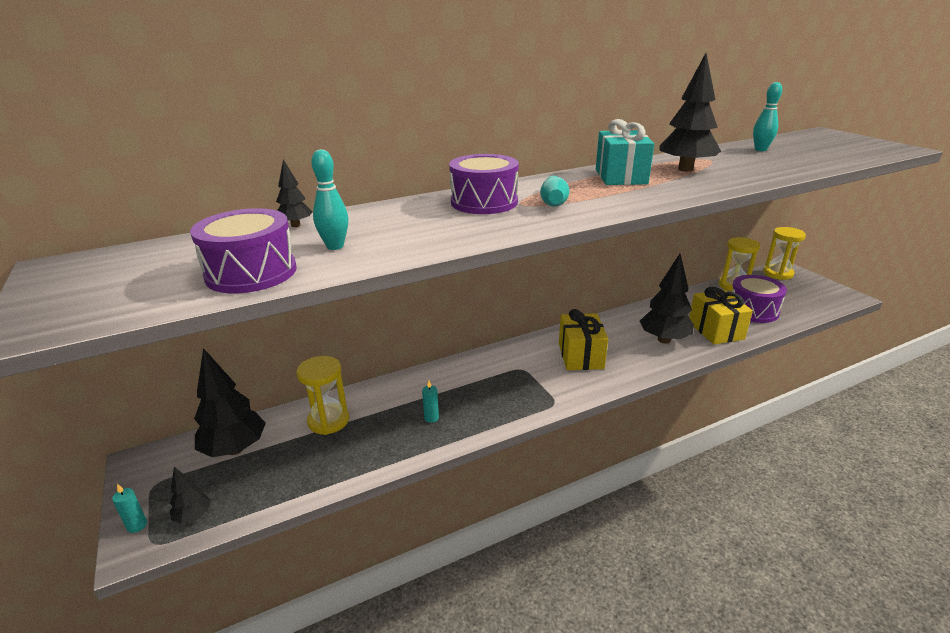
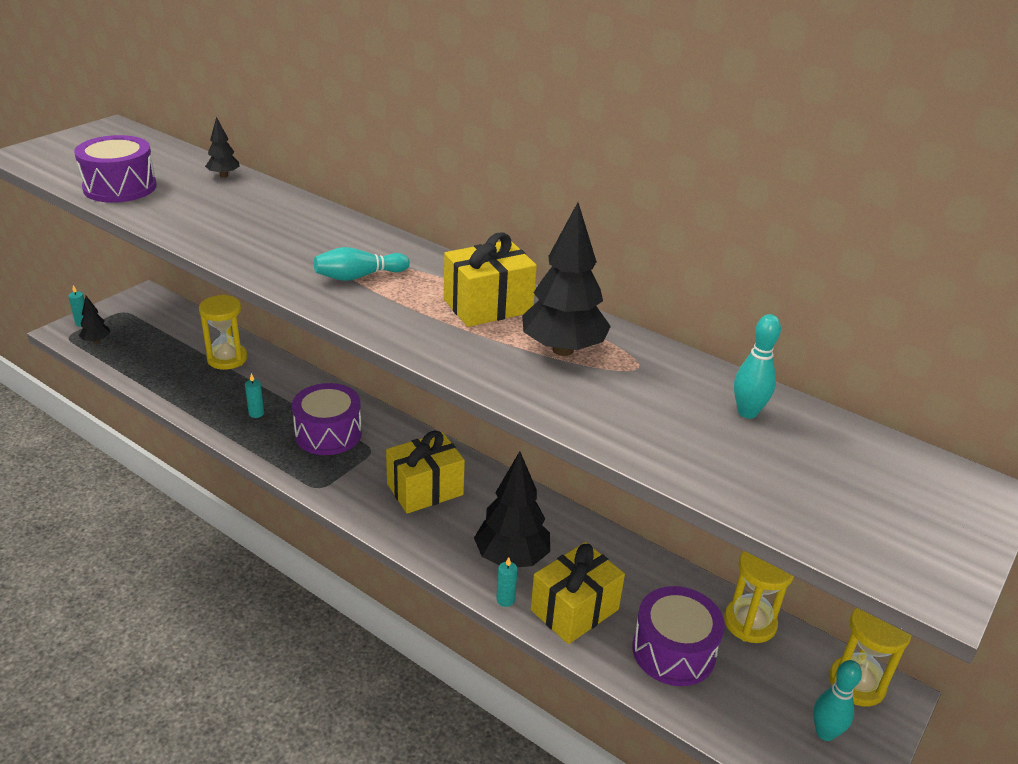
camera: 60 degrees right, 5 degrees up
black tree [194,348,266,457] -> none
turquoise bowling pin [311,149,348,250] -> turquoise bowling pin moved to [813,660,862,741]
purple drum [449,154,519,214] -> purple drum moved to [292,383,362,455]
turquoise gift [596,119,654,185] -> yellow gift [444,232,537,327]
none -> turquoise candle [496,557,518,607]

